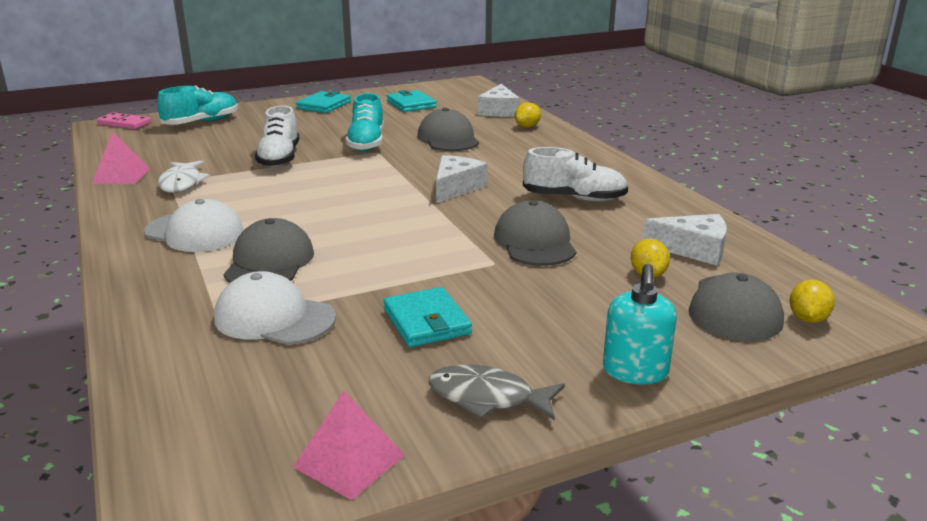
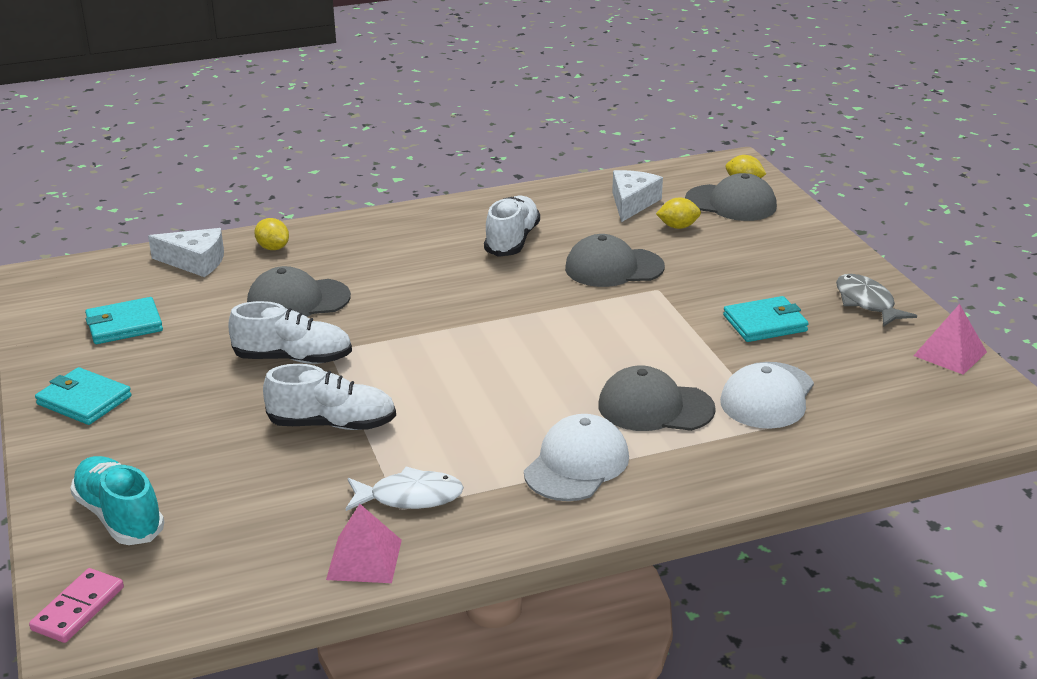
camera: 85 degrees left, 5 degrees up
turquoise shoe [346,93,384,151] -> white shoe [228,301,352,364]
grey fish [428,365,565,421] -> grey fish turned 135 degrees clockwise [836,274,917,327]
white cheese [436,155,487,203] -> none
turquoise soap dispenser [603,264,677,385] -> none

